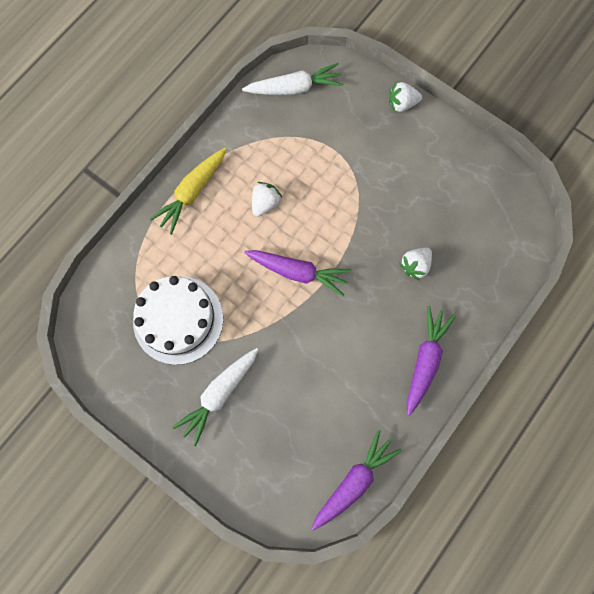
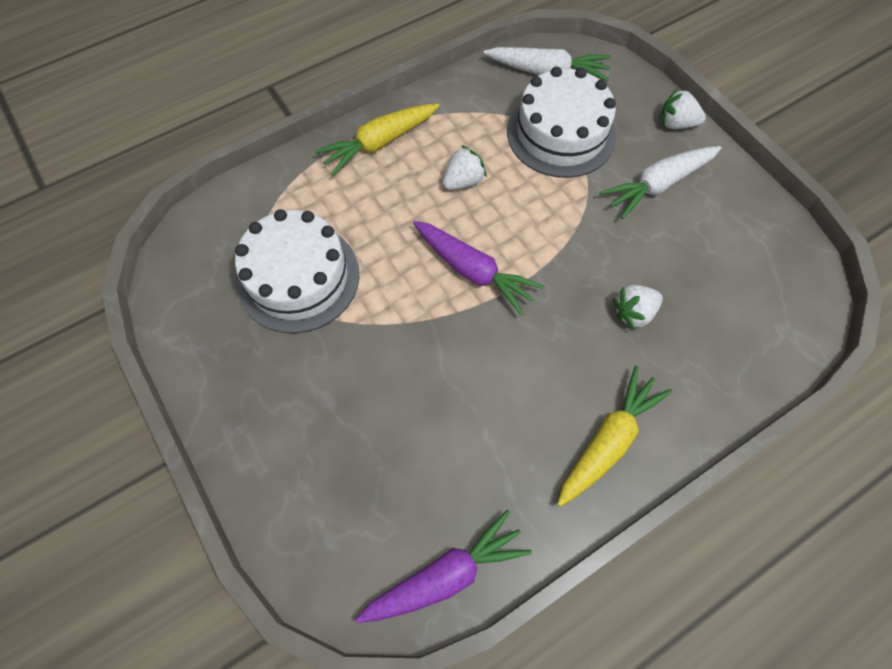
camera: 20 degrees right, 10 degrees down
white carrot [172,348,259,446] -> white carrot moved to [600,146,721,219]
purple carrot [407,306,456,416] -> yellow carrot [557,366,672,507]
none -> white cake [507,67,616,178]

